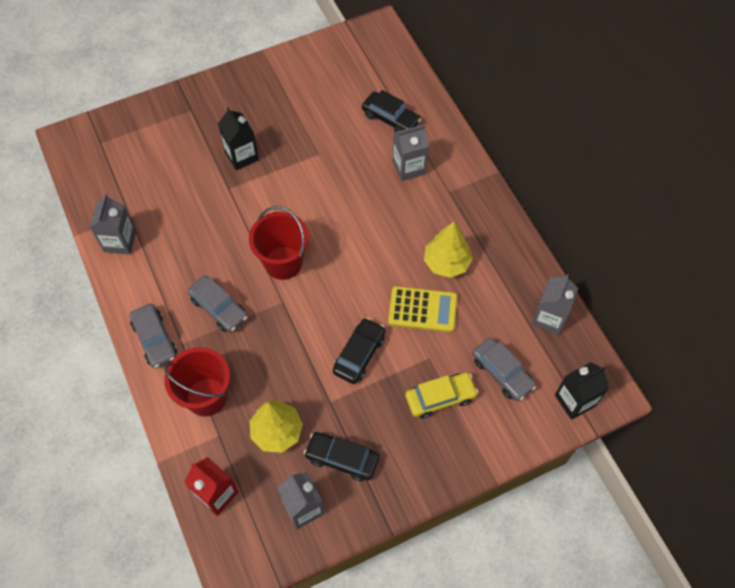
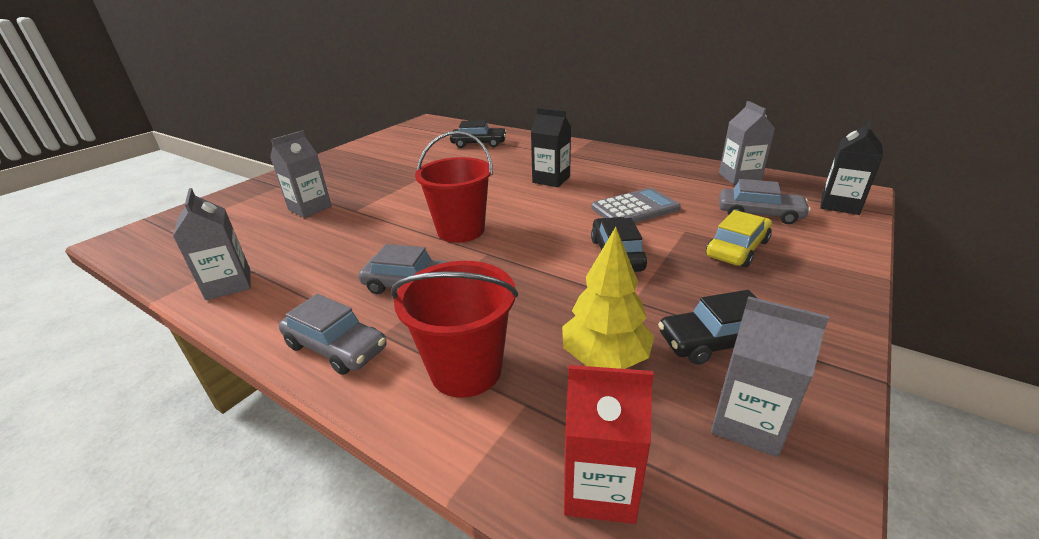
camera: 30 degrees left, 30 degrees down
black carton [218,107,259,170] -> black carton moved to [531,108,571,187]
yellow calculator [388,286,457,332] -> grey calculator [591,188,681,223]
grey carton [393,124,429,181] -> grey carton moved to [270,130,332,218]
yellow tree [424,222,473,278] -> none

